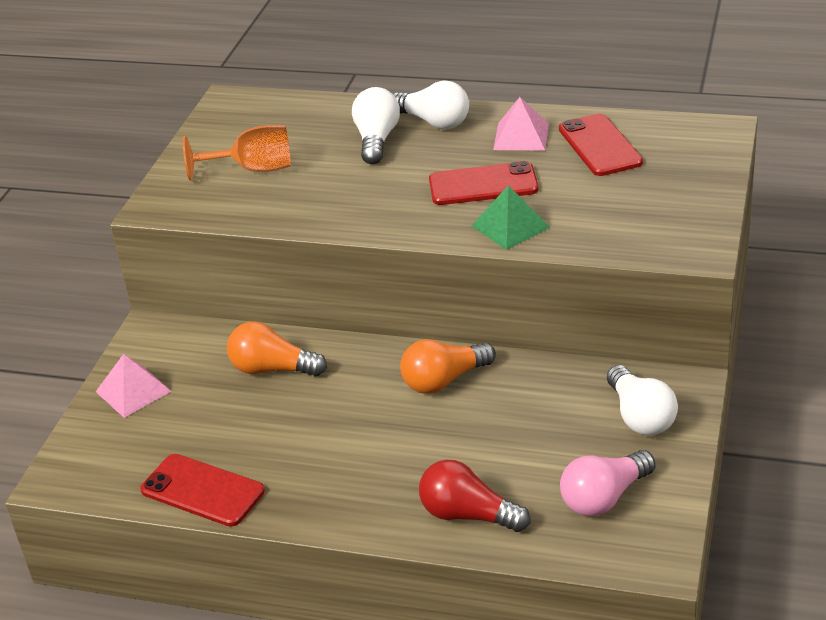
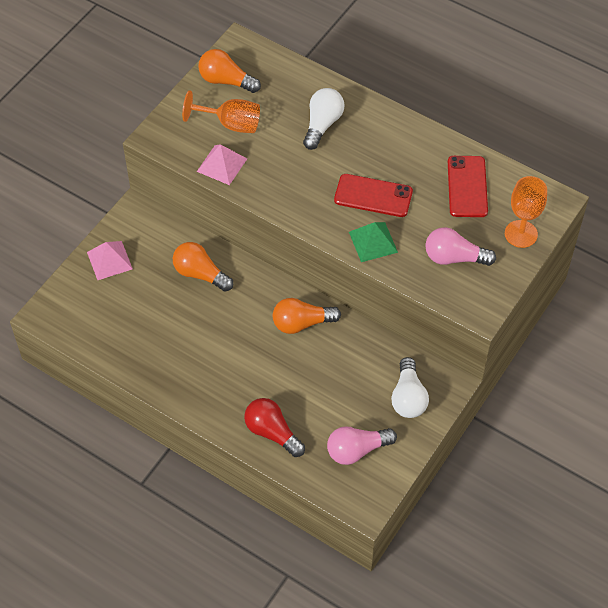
camera: 15 degrees right, 20 degrees up
red phone [140,454,265,527] -> none
white light bulb [393,80,469,129] -> none
pink pyramid [493,97,549,151] -> pink pyramid moved to [197,144,247,185]
none -> orange light bulb [198,49,261,93]
none -> pink light bulb [425,227,496,266]
none -> orange goblet [505,176,547,248]

